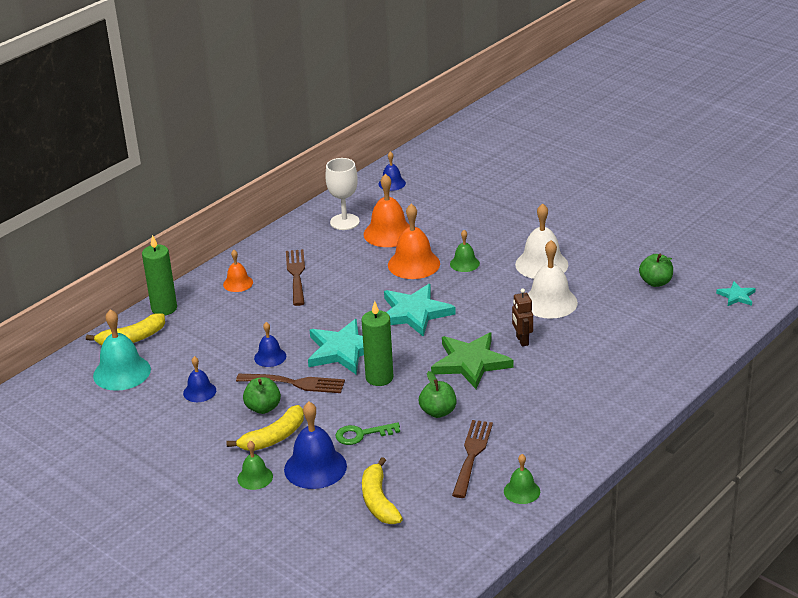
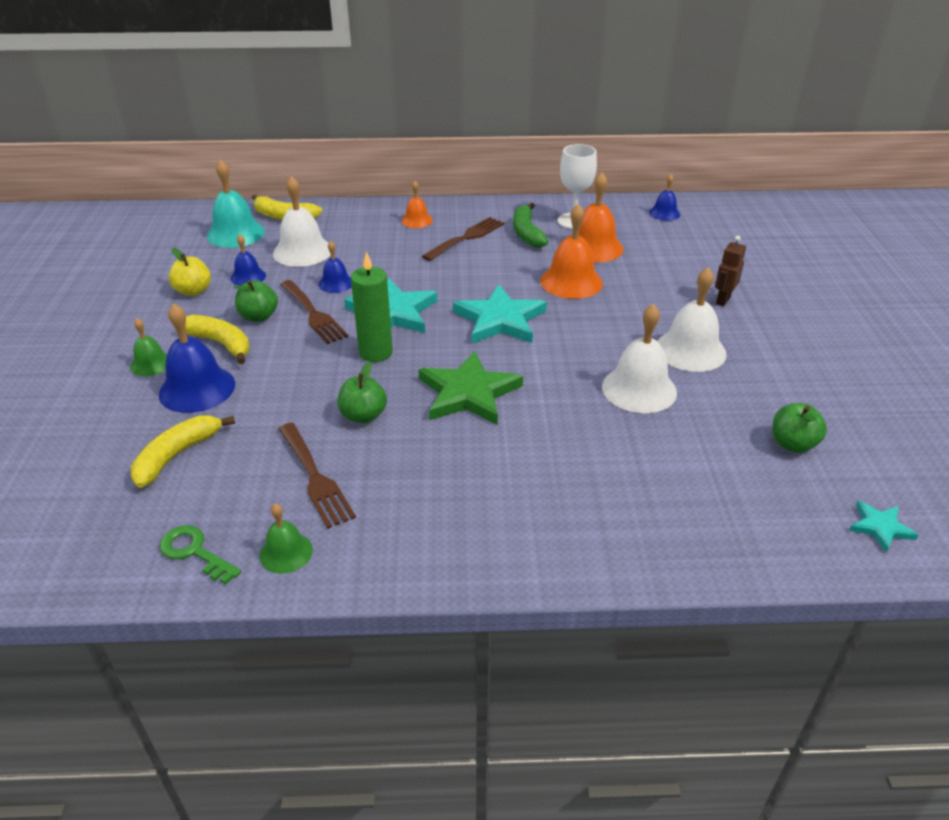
camera: 45 degrees right, 5 degrees up
green candle [142,235,177,316] -> none
yellow banana [226,405,304,451] -> yellow banana turned 150 degrees counterclockwise [186,315,250,364]
green key [336,422,400,445] -> green key moved to [160,525,241,584]
green bell [450,230,480,272] -> none
brown fork [452,420,493,498] -> brown fork turned 90 degrees clockwise [278,423,356,529]
brown robot [512,288,533,347] -> brown robot moved to [715,236,746,307]
none -> yellow apple [168,248,211,296]
none -> white bell [273,176,331,267]
none -> green banana [513,203,548,248]

